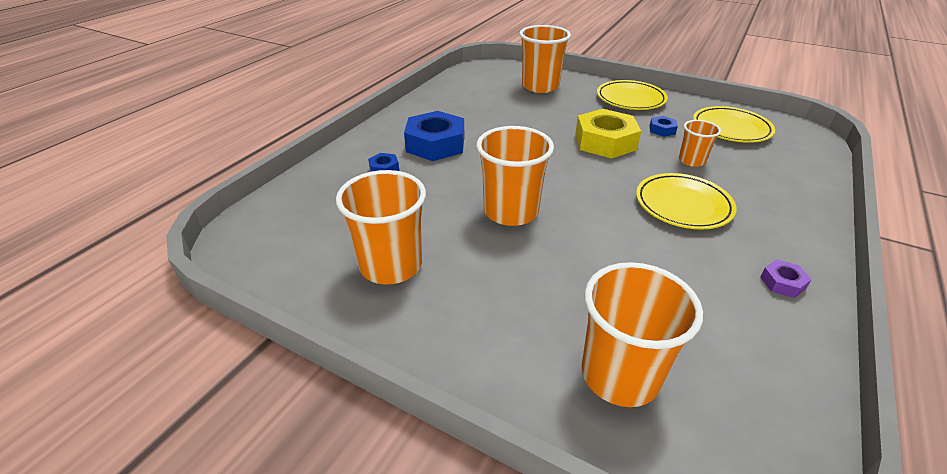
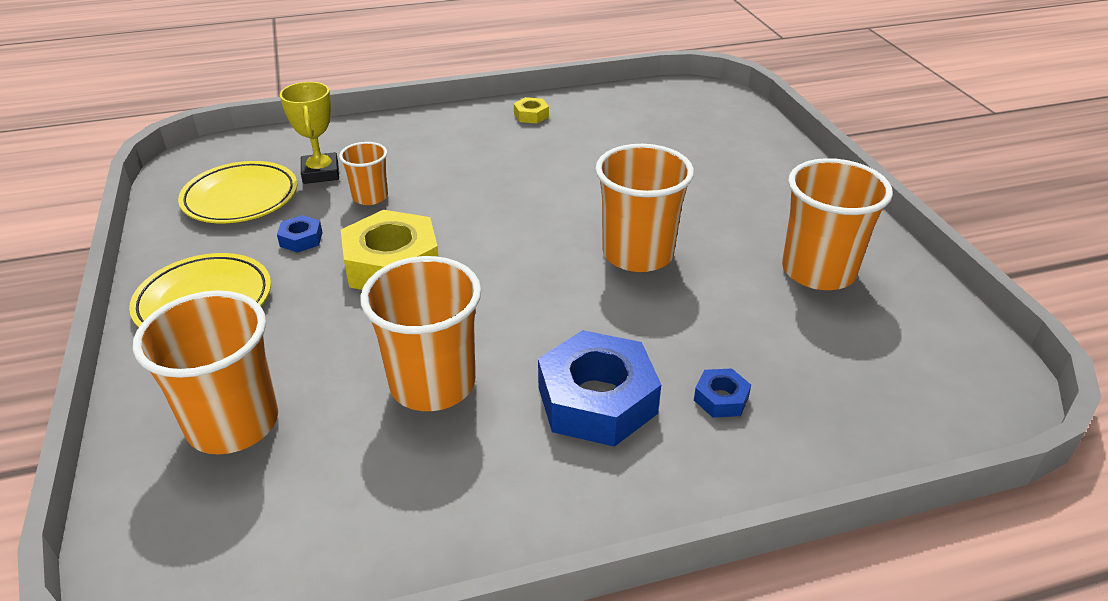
camera: 135 degrees left, 0 degrees up
orange cup [582,262,703,407] -> orange cup moved to [360,256,481,411]
yellow plate [636,173,736,230] -> none
purple nut [760,259,812,298] -> yellow nut [514,97,549,124]
none -> yellow trophy [280,82,339,184]

